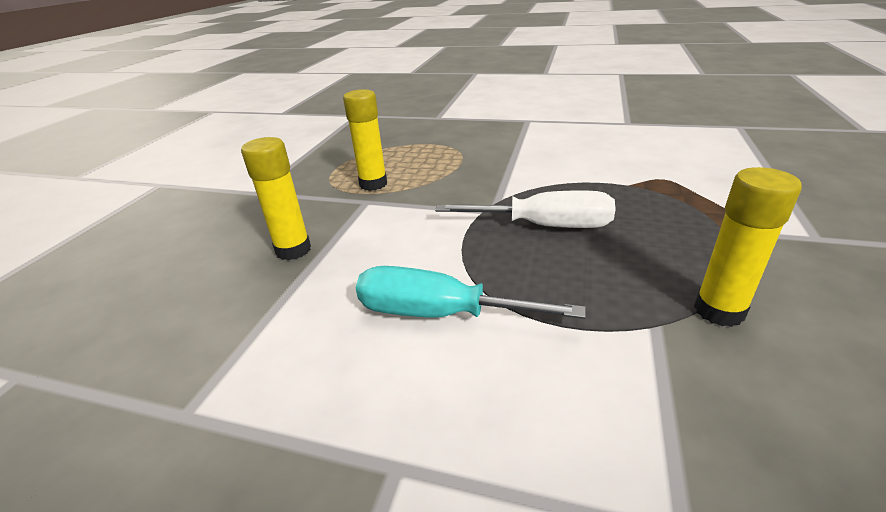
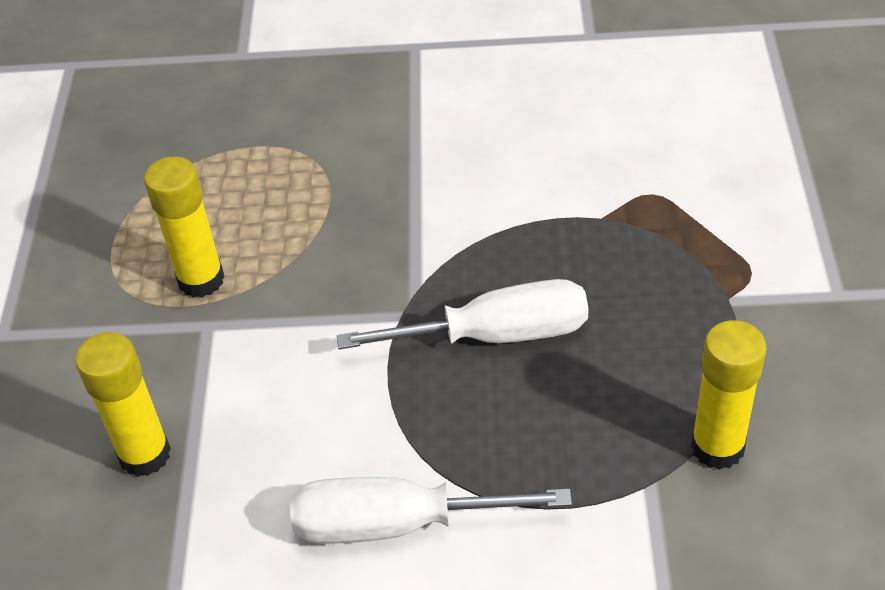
camera: 15 degrees left, 15 degrees up
turquoise screwdriver [356,266,586,319] -> white screwdriver [290,477,572,544]

